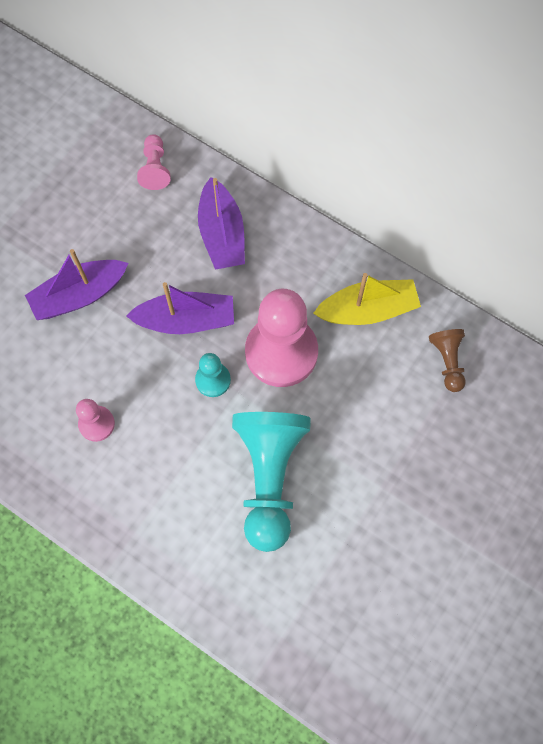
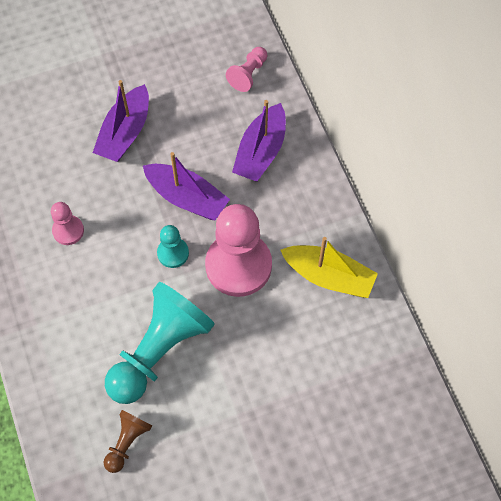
camera: 35 degrees right, 5 degrees down
purple boat [25,249,128,320] -> purple boat turned 75 degrees counterclockwise [93,80,149,162]
brown pawn [429,329,466,392] -> brown pawn moved to [104,410,152,473]

